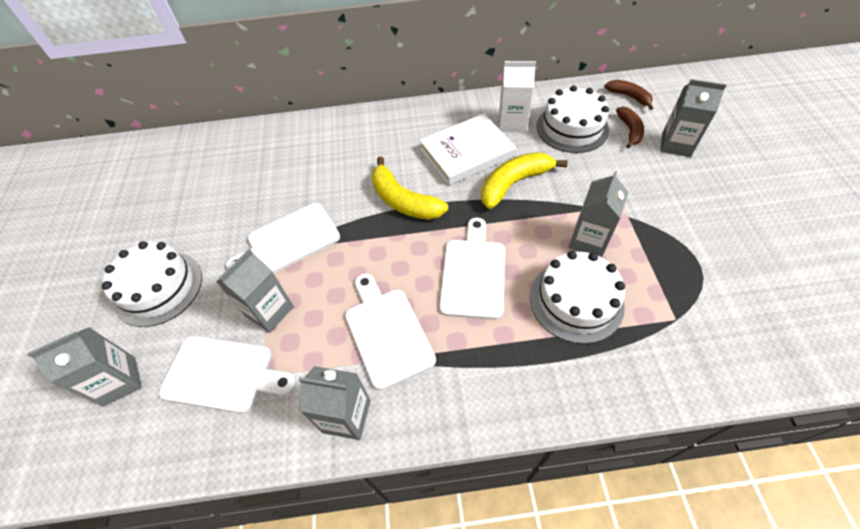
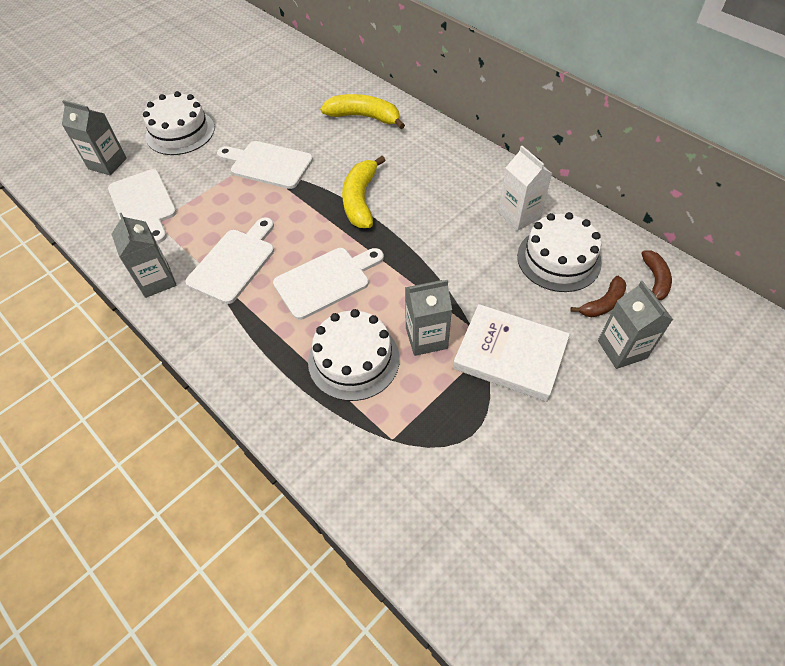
camera: 50 degrees right, 0 degrees up
grey carton [216,249,294,333] -> none
white book [420,114,516,185] -> white book moved to [453,304,570,402]
yellow banana [481,152,568,209] -> yellow banana moved to [320,94,405,129]

